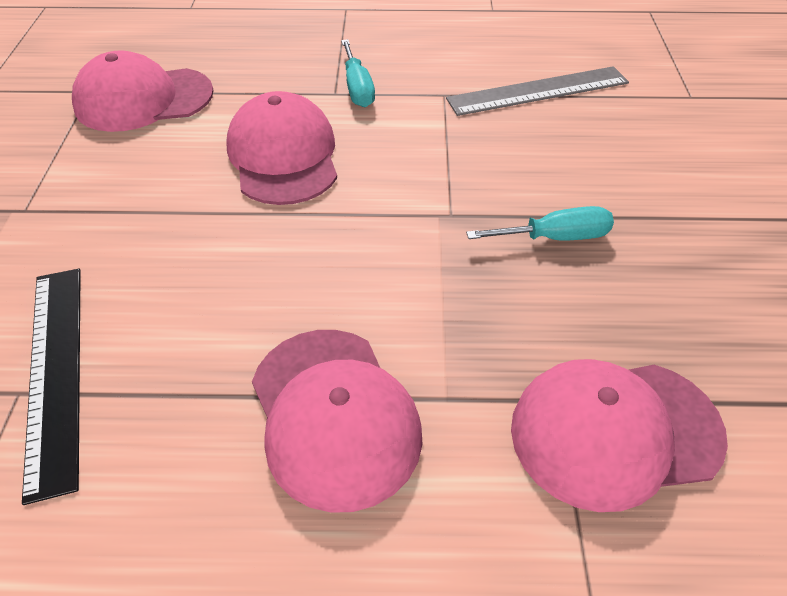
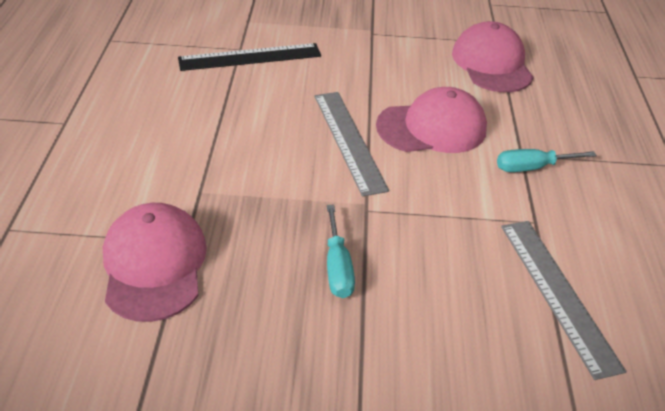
camera: 90 degrees right, 5 degrees down
pink cap [252,330,423,513] -> none
none -> grey ruler [314,92,389,197]

